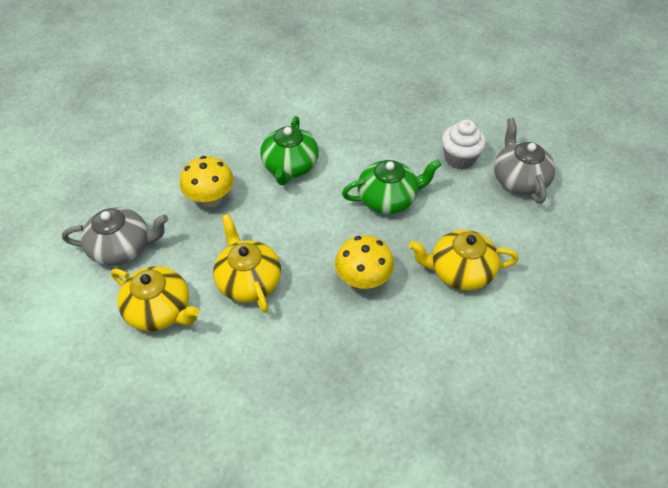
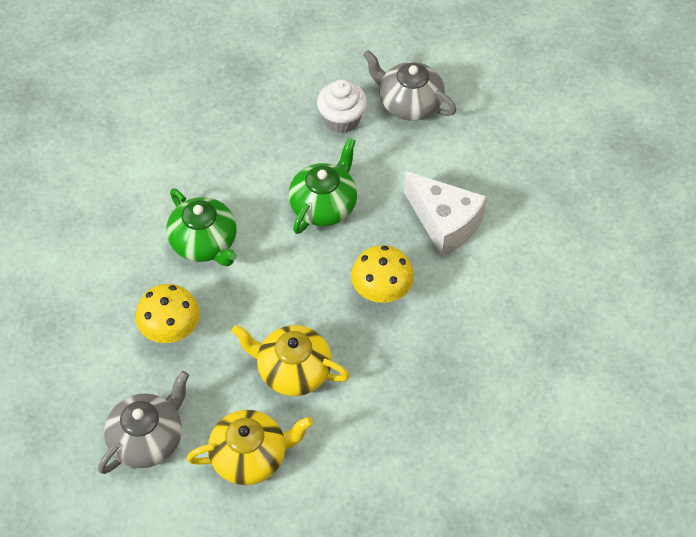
camera: 45 degrees left, 5 degrees up
yellow teapot [409,230,519,291] -> white cheese [404,171,487,257]

